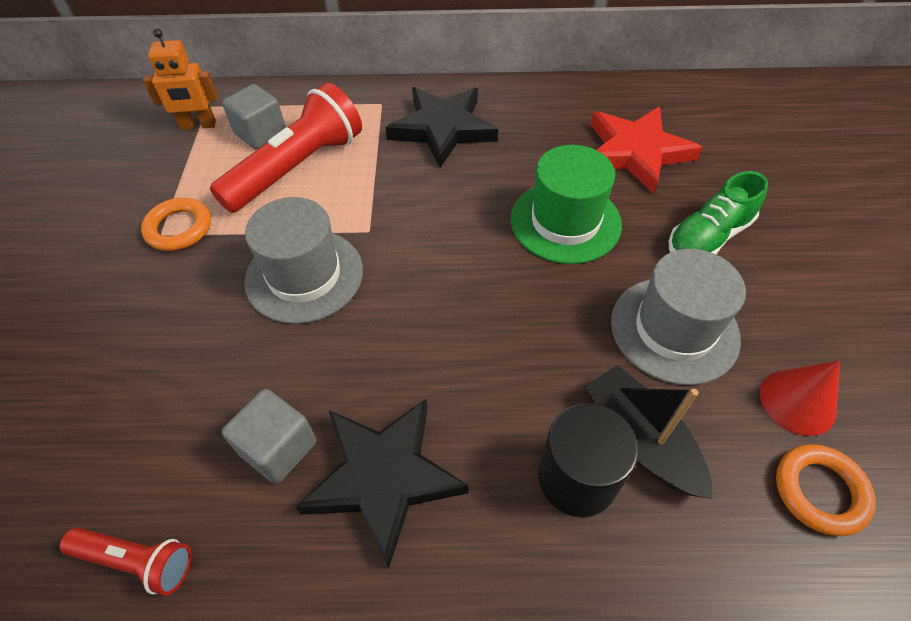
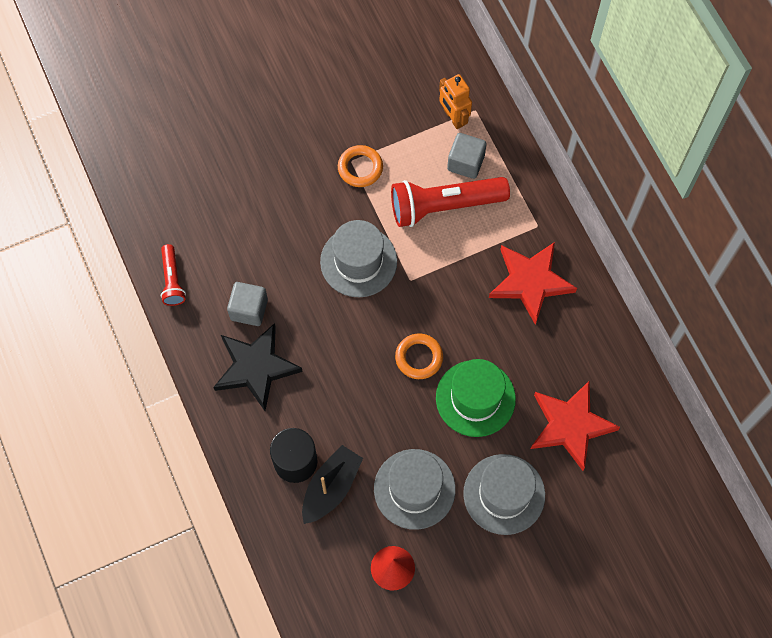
camera: 65 degrees right, 15 degrees up
red flashlight [210,83,362,213] -> red flashlight turned 150 degrees clockwise [391,177,510,227]
black star [386,87,498,168] -> red star [489,242,577,325]
green shoe [669,171,768,254] -> grey hat [463,454,545,535]
orange ring [776,444,876,536] -> orange ring moved to [395,333,443,379]

